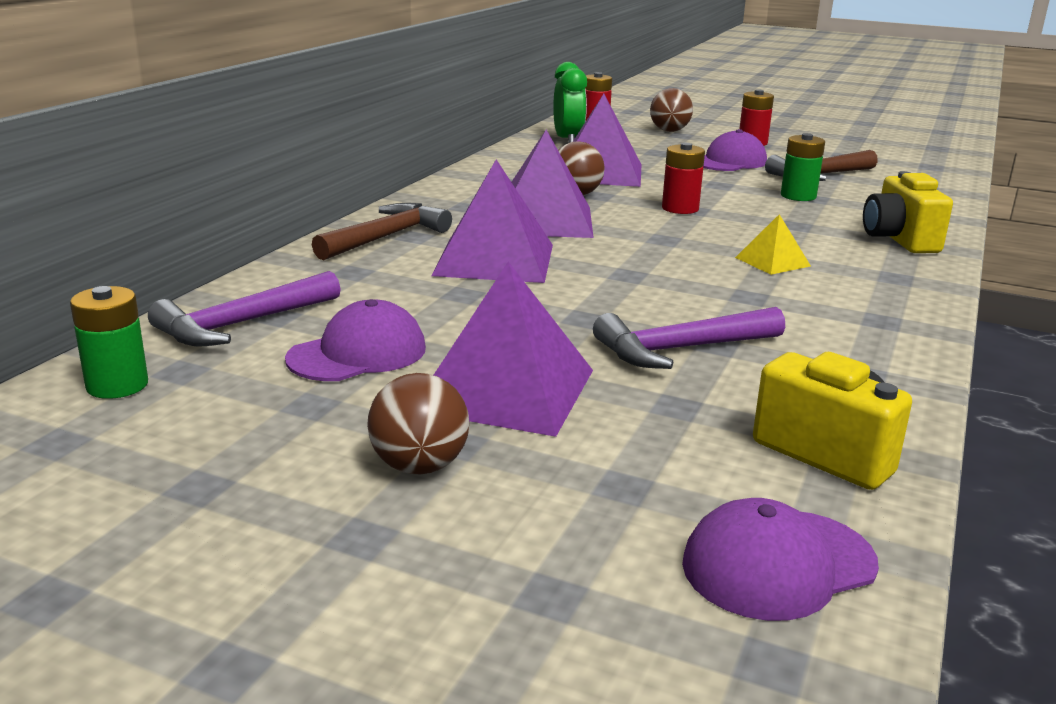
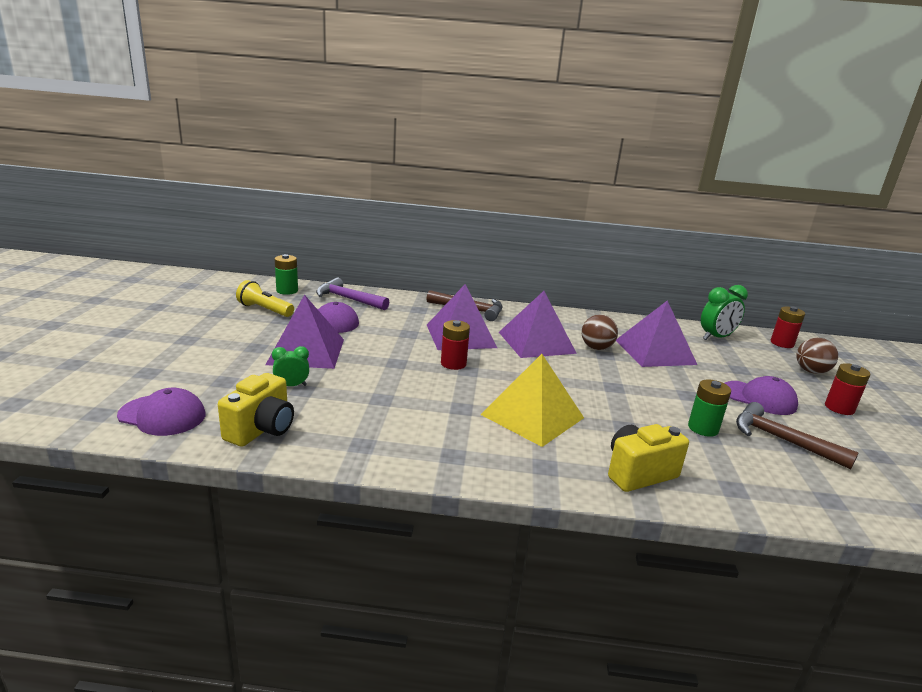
camera: 70 degrees right, 0 degrees up
brown ball [367,373,469,474] -> none
purple hammer [593,307,785,369] -> none
red battery [662,143,705,214] -> red battery moved to [441,320,470,370]
purple cap [682,498,879,621] -> purple cap turned 150 degrees clockwise [117,388,205,436]
yellow pyramid [735,214,811,275] -> yellow pyramid [480,354,584,447], size x2.02
none -> yellow flashlight [236,280,294,317]
none -> green clock [272,346,309,386]

